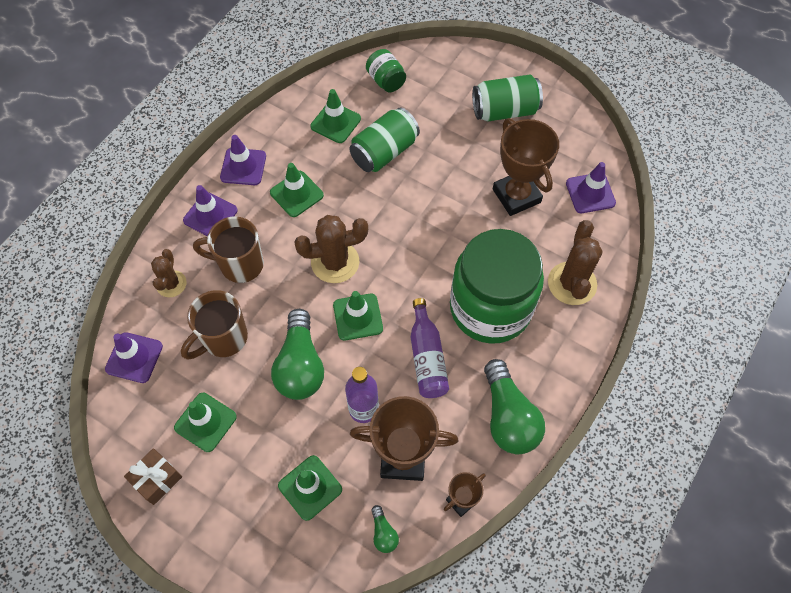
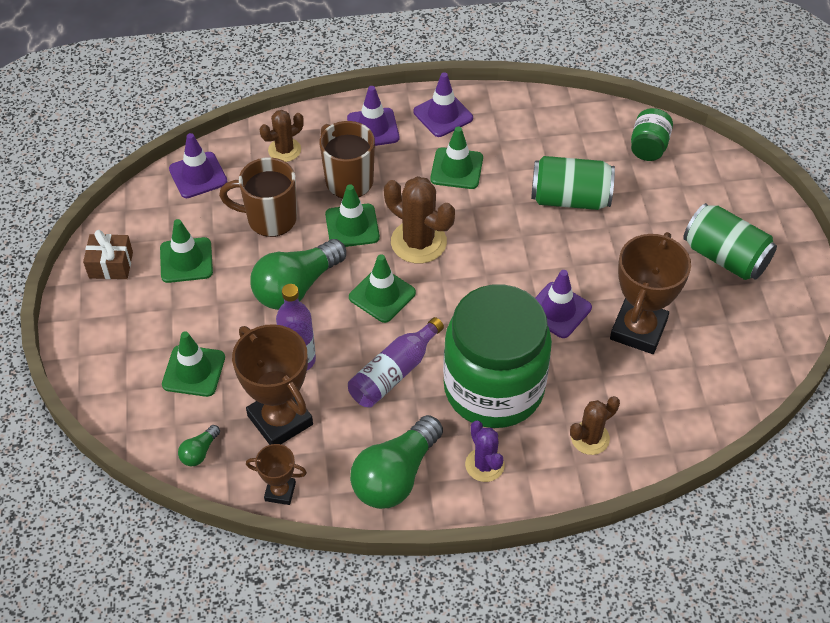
camera: 50 degrees right, 10 degrees down
green traffic cone [311,89,361,143] -> green traffic cone moved to [325,184,380,247]
brown cactus [548,220,602,305] -> brown cactus [570,396,620,455], size x0.62
purple traffic cone [566,162,616,213] -> purple traffic cone moved to [535,270,592,338]
none -> purple cactus [465,420,505,482]

